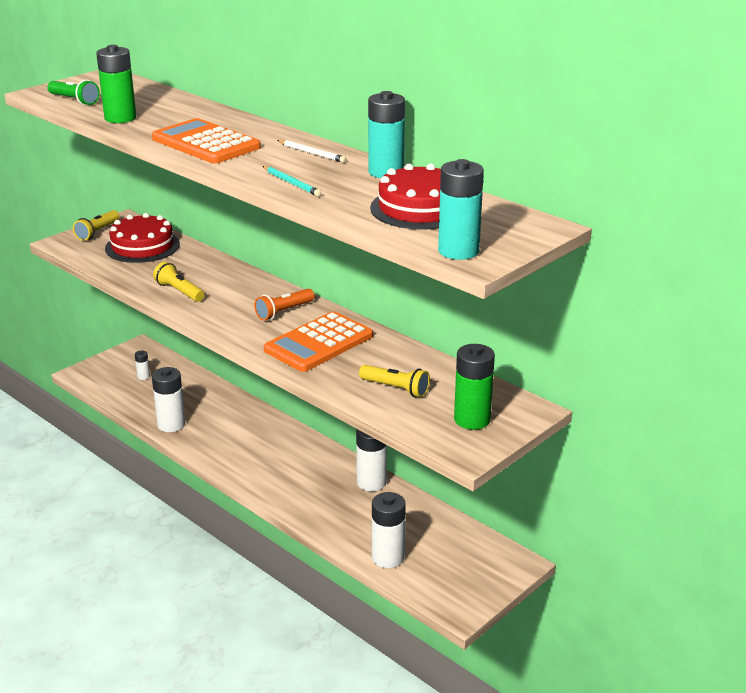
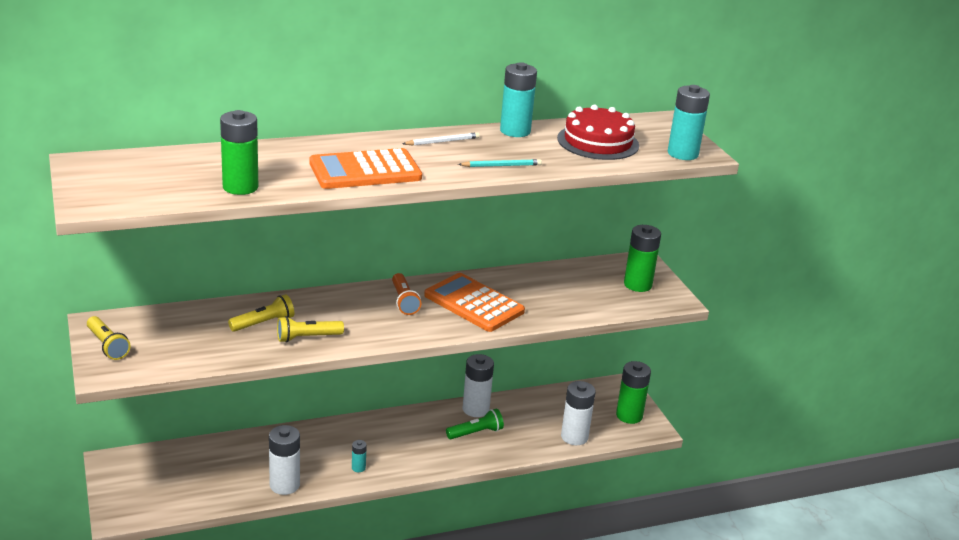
camera: 65 degrees left, 0 degrees up
green flashlight [47,80,100,105] -> green flashlight moved to [446,409,504,439]
red cake [105,213,180,263] -> none
white battery [135,351,150,380] -> none
orange calculator [264,311,373,372] -> orange calculator turned 150 degrees clockwise [424,273,525,332]
yellow flashlight [359,365,430,398] -> yellow flashlight moved to [228,294,294,332]
none -> turquoise battery [352,440,367,472]
none -> green battery [616,361,651,424]

